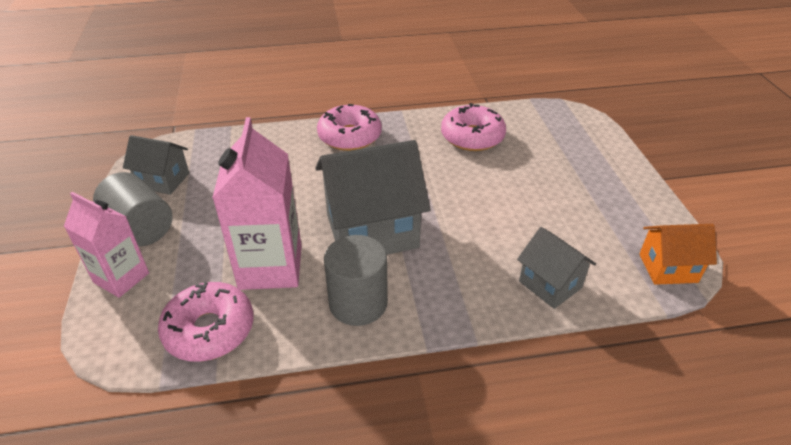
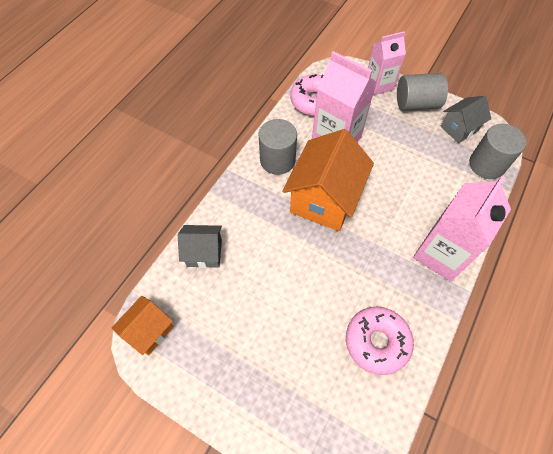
camera: 130 degrees right, 20 degrees up
grey house [315,140,430,255] -> orange house [282,129,374,231]
pink donut [317,104,382,151] -> pink carton [413,176,511,282]
none -> grey cylinder [469,124,527,179]

